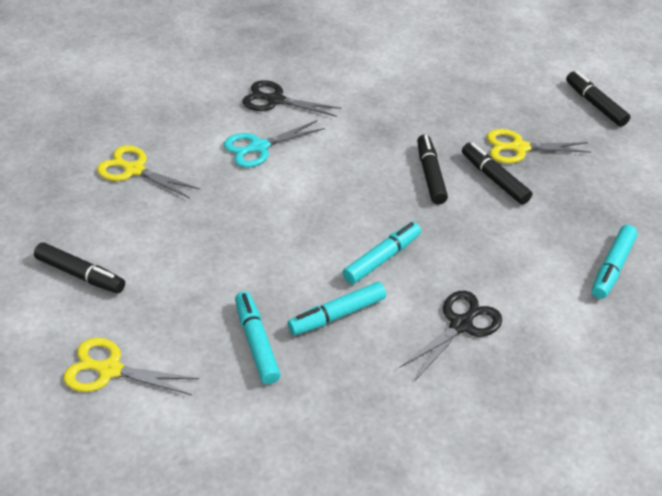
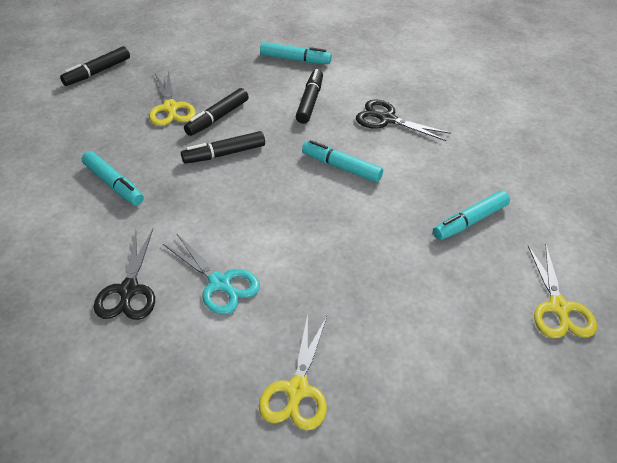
camera: 105 degrees left, 0 degrees up
black marker [34,242,125,294] -> black marker moved to [296,69,323,124]
turquoise marker [288,282,386,335] -> turquoise marker moved to [82,151,144,206]

